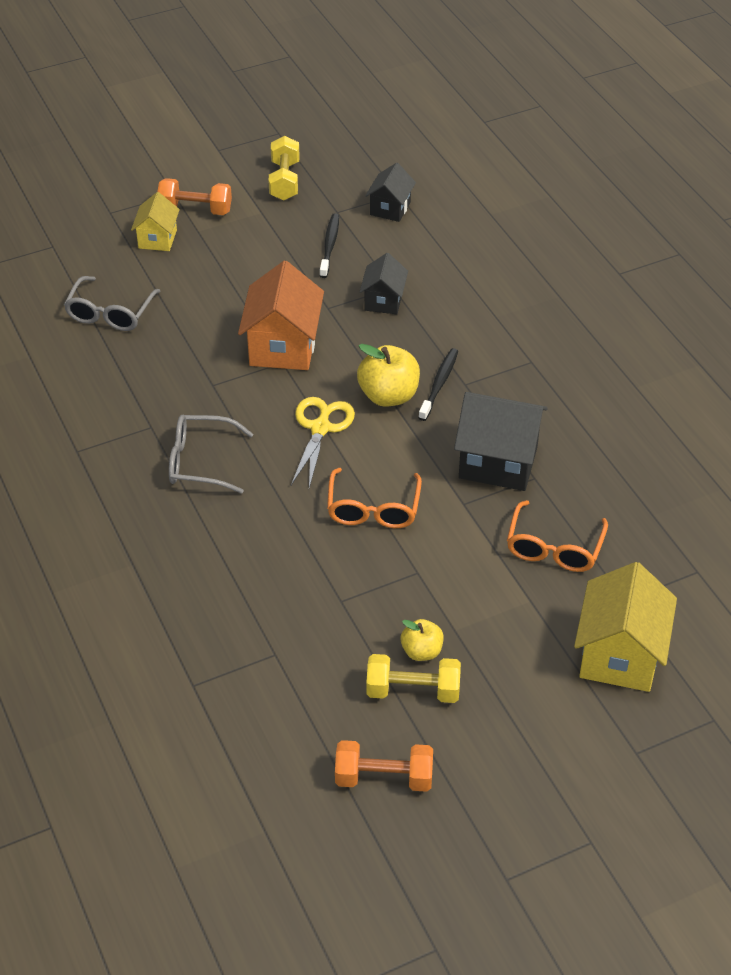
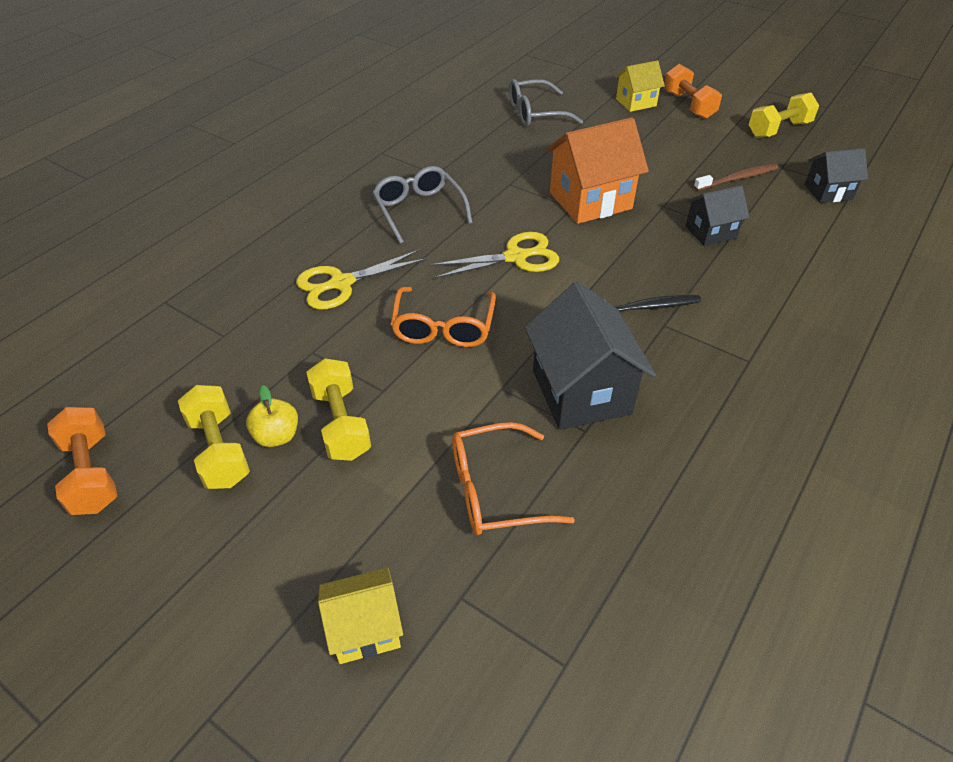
camera: 60 degrees right, 0 degrees up
black toothbrush [320,213,339,278] -> brown toothbrush [694,164,778,191]
orange glasses [327,468,422,528] -> orange glasses turned 60 degrees counterclockwise [391,287,496,347]
yellow apple [357,344,420,407] -> none
yellow house [574,562,677,692] -> yellow house [318,568,403,664], size x0.58
none -> yellow scissors [296,250,427,310]
none -> yellow dumbbell [306,358,371,461]

